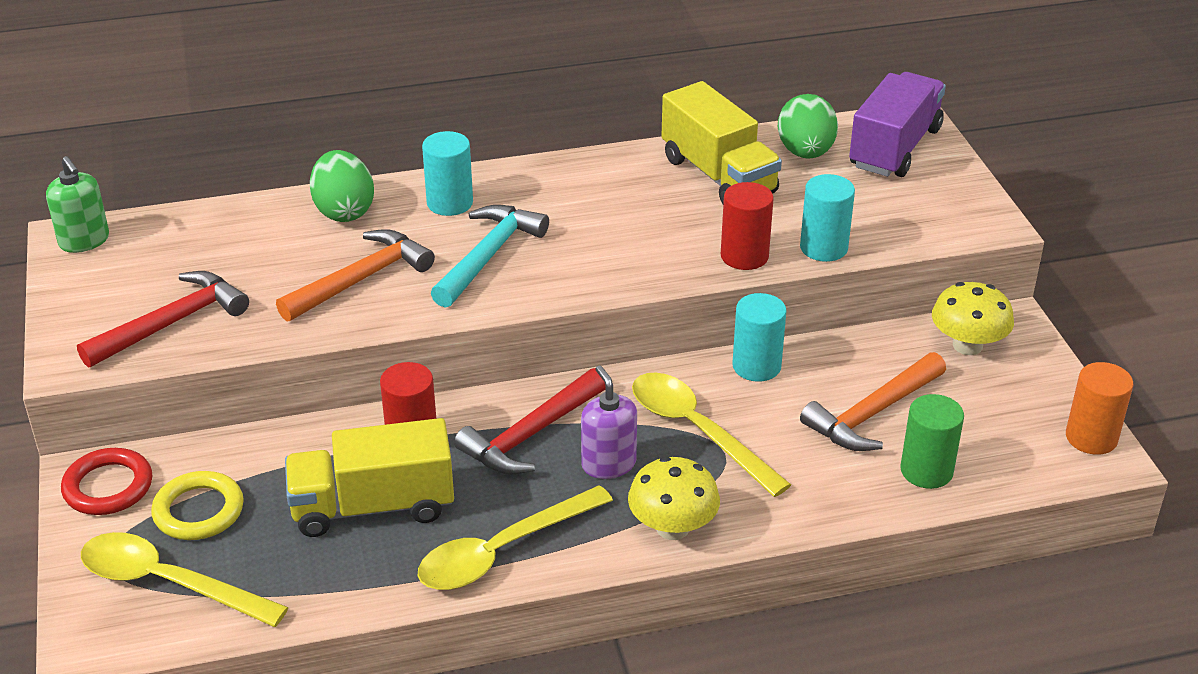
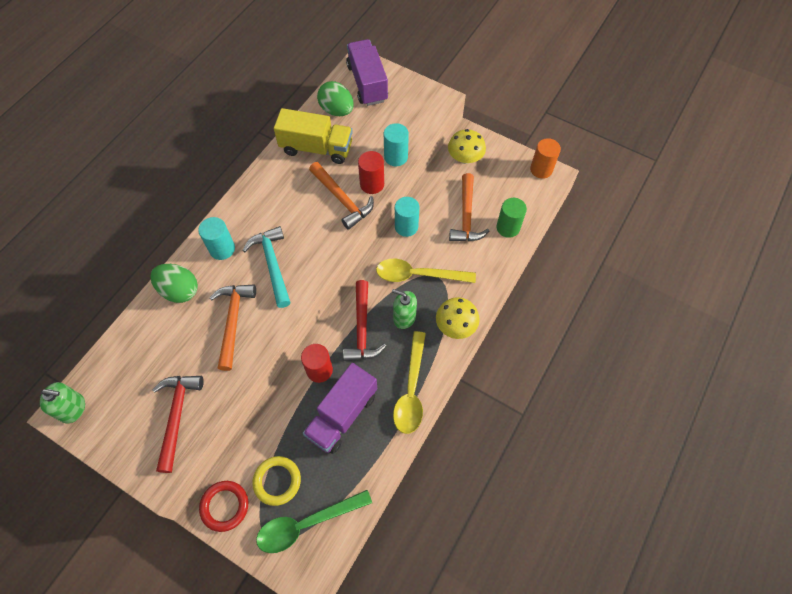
camera: 45 degrees left, 25 degrees up
yellow spoon [81,532,289,627] -> green spoon [256,490,372,553]
yellow truck [285,418,454,537] -> purple truck [303,363,377,454]
purple soap dispenser [581,365,637,479] -> green soap dispenser [392,289,417,329]
none -> orange hammer [309,162,374,230]

